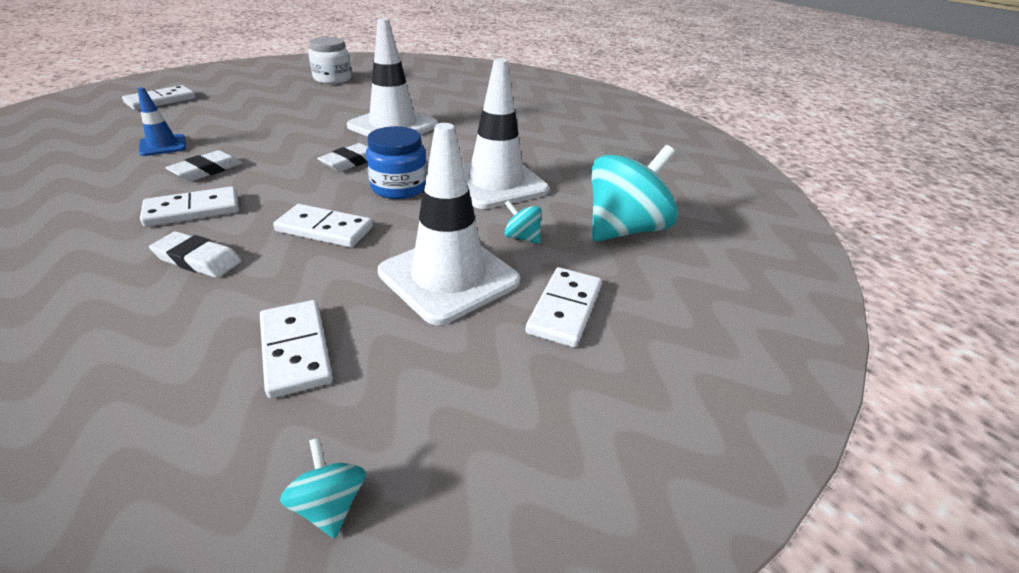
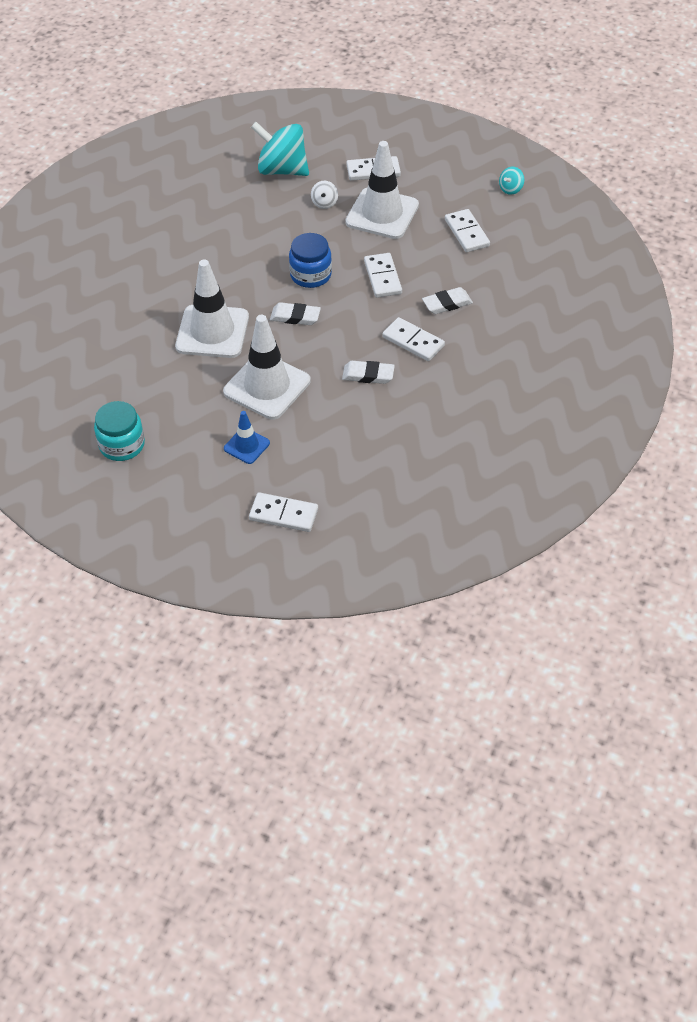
camera: 115 degrees left, 15 degrees up
blue traffic cone [137,87,186,156] -> blue traffic cone moved to [224,411,270,464]
white eraser [149,231,242,278] -> white eraser turned 75 degrees clockwise [422,287,473,314]
white domino [260,300,333,399] -> white domino turned 60 degrees counterclockwise [445,209,490,252]
white jar [308,37,351,84] -> turquoise jar [94,401,145,461]
white traffic cone [463,58,549,209] -> white traffic cone moved to [223,315,311,419]
turquoise spinning top [505,200,541,244] -> white spinning top [311,181,338,209]

